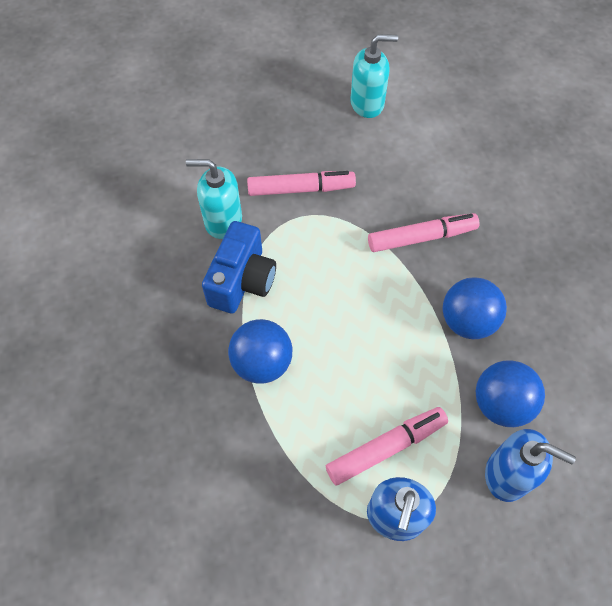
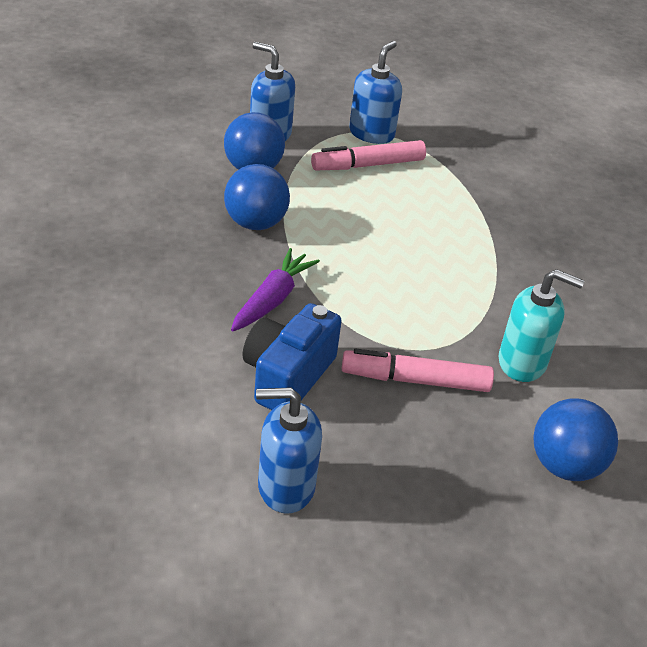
camera: 175 degrees left, 20 degrees down
blue camera [202,221,276,314] -> blue camera moved to [243,303,342,410]
blue ball [228,319,292,384] -> blue ball moved to [533,398,618,481]
turquoise soap dispenser [350,34,398,118] -> blue soap dispenser [256,387,322,514]
pink marker [368,213,479,252] -> purple carrot [231,248,320,332]

